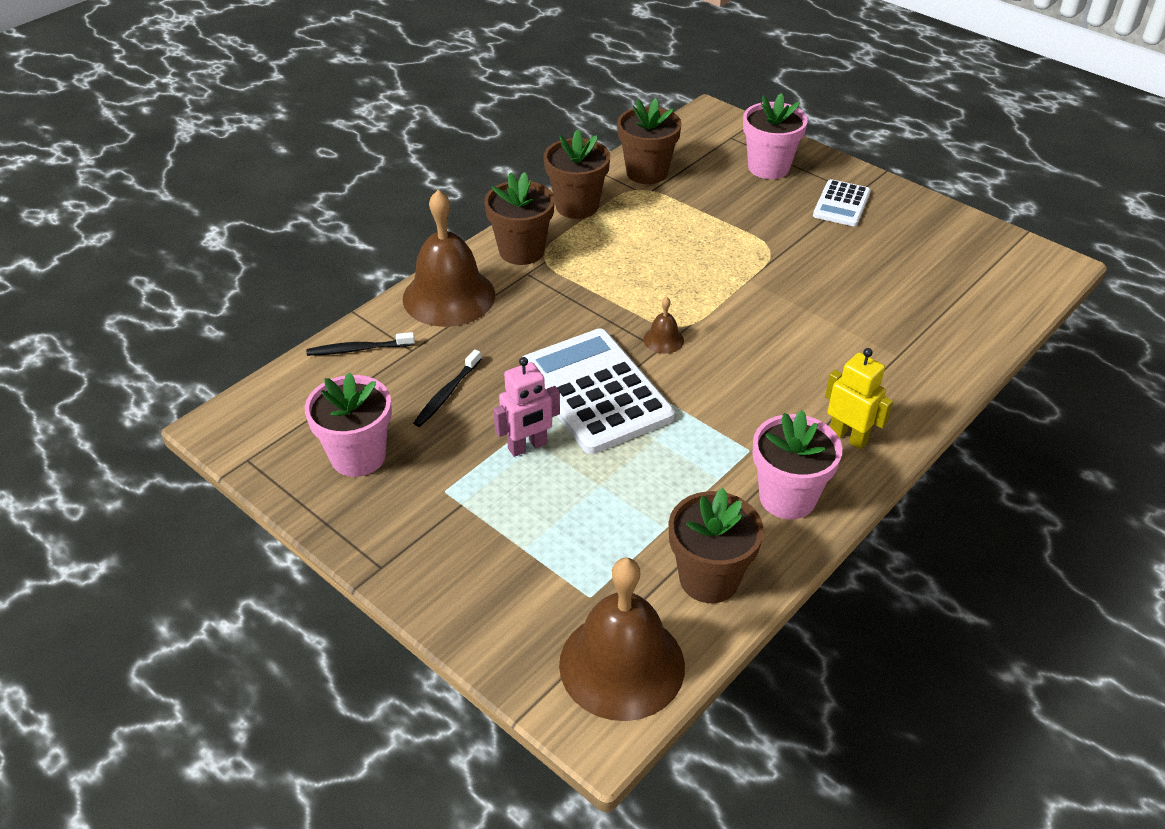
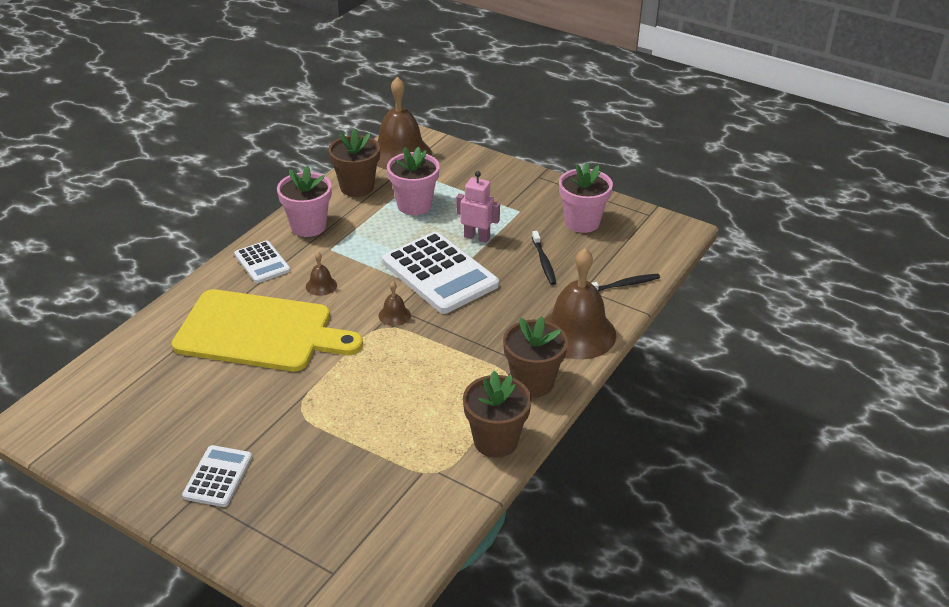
camera: 170 degrees right, 5 degrees down
black toothbrush [413,349,481,427] -> black toothbrush turned 150 degrees clockwise [532,231,556,285]
pink robot [493,357,560,457] -> pink robot turned 60 degrees clockwise [456,171,500,243]
brown flower pot [617,98,682,184] -> none
pink flower pot [743,93,808,179] -> pink flower pot moved to [387,147,440,215]
yellow robot [825,348,893,449] -> white calculator [234,240,291,283]
none -> yellow cutting board [172,289,363,371]
none -> brown bell [306,252,337,296]

